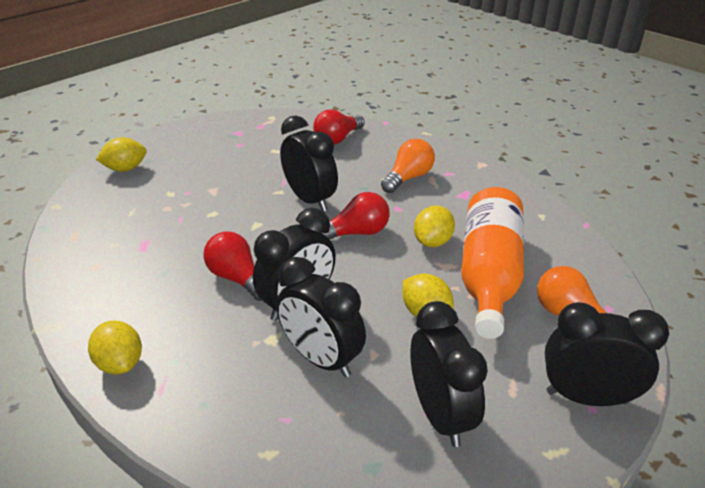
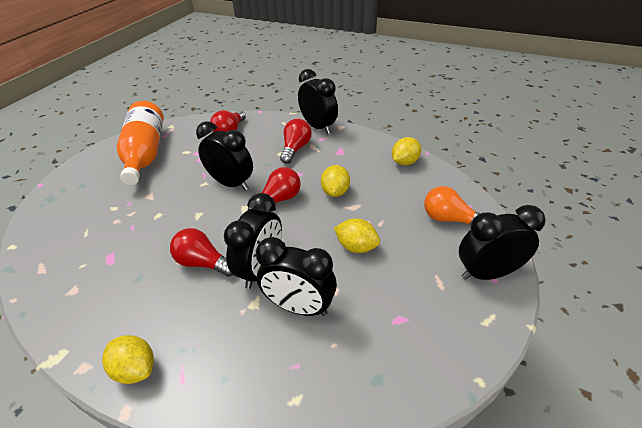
camera: 20 degrees left, 5 degrees up
yellow lemon [96,137,146,172] -> yellow lemon moved to [392,137,421,165]
orange light bulb [381,139,435,193] -> red light bulb [280,119,312,164]
black clock [410,301,488,447] -> black clock moved to [298,69,338,134]
orange bottle [461,187,524,339] -> orange bottle moved to [116,101,164,185]

